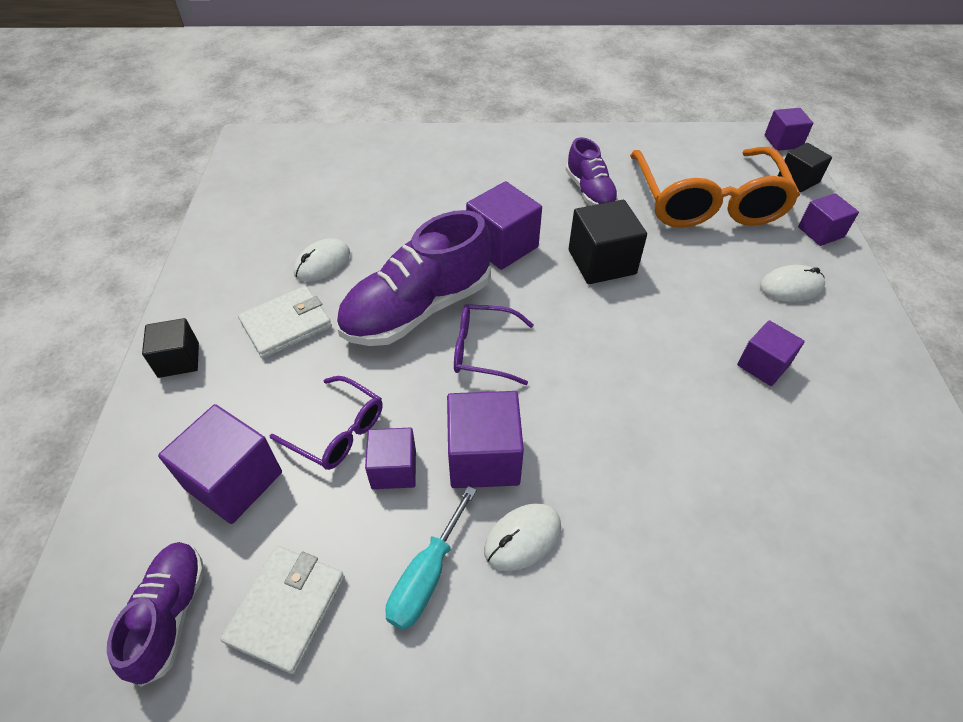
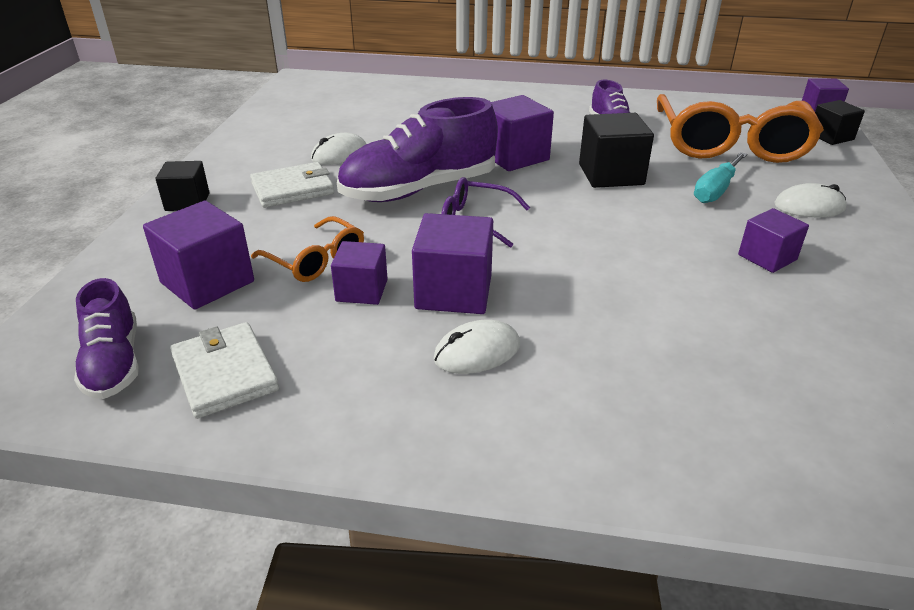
camera: 10 degrees right, 15 degrees down
purple shoe [107,542,204,687] -> purple shoe turned 150 degrees clockwise [74,278,139,399]
white wallet [220,546,345,674] -> white wallet turned 60 degrees counterclockwise [170,322,279,419]
purple glasses [269,376,383,470] -> orange glasses [251,216,364,282]
turquoise screwdriver [385,486,477,630] -> turquoise screwdriver moved to [694,152,748,203]
purple cube [798,193,859,246] -> none

